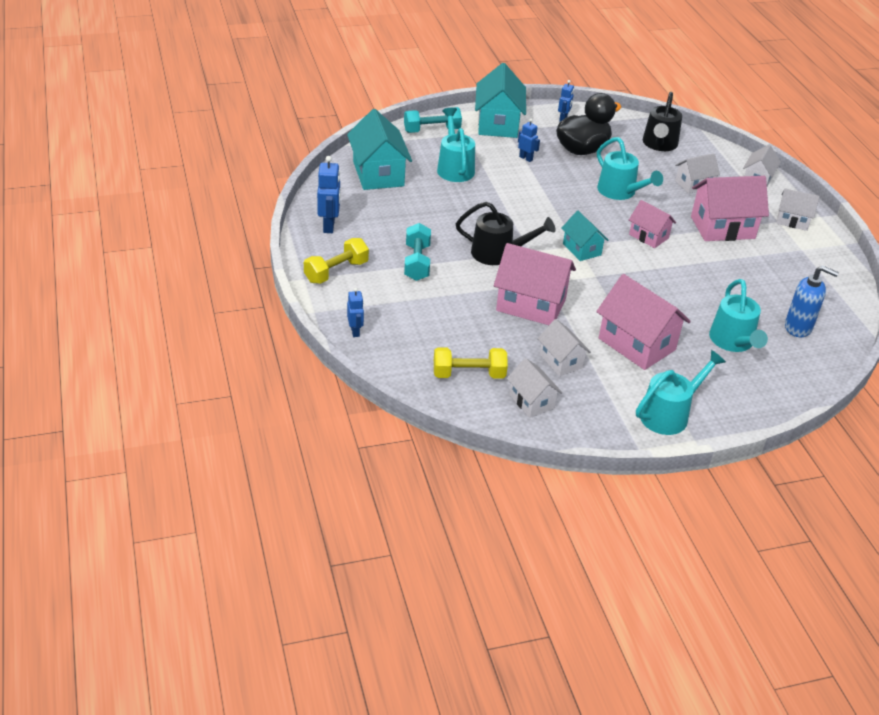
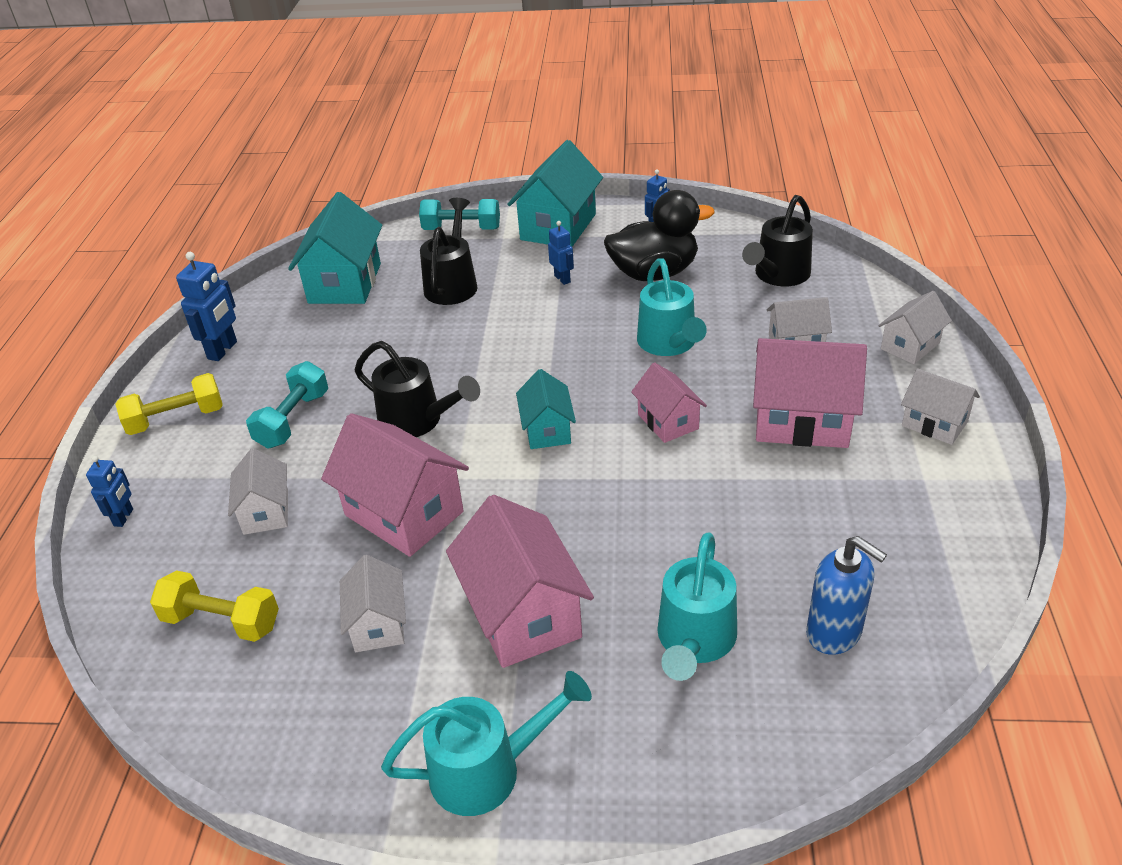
camera: 25 degrees right, 0 degrees up
turquoise watering can [437,108,475,182] -> black watering can [420,198,478,305]
white house [507,358,562,418] -> white house moved to [228,448,288,535]

